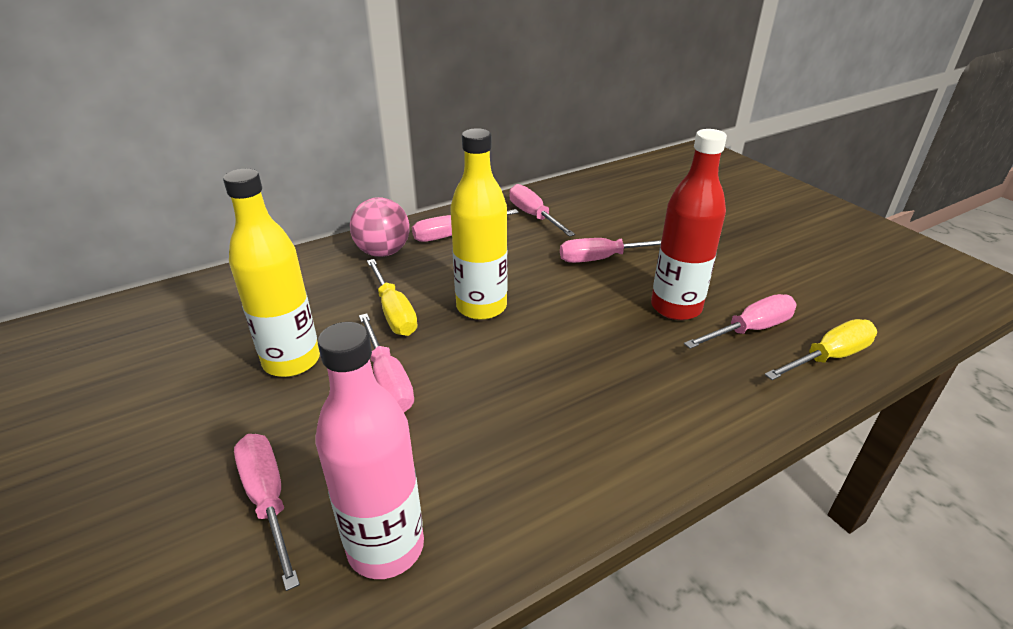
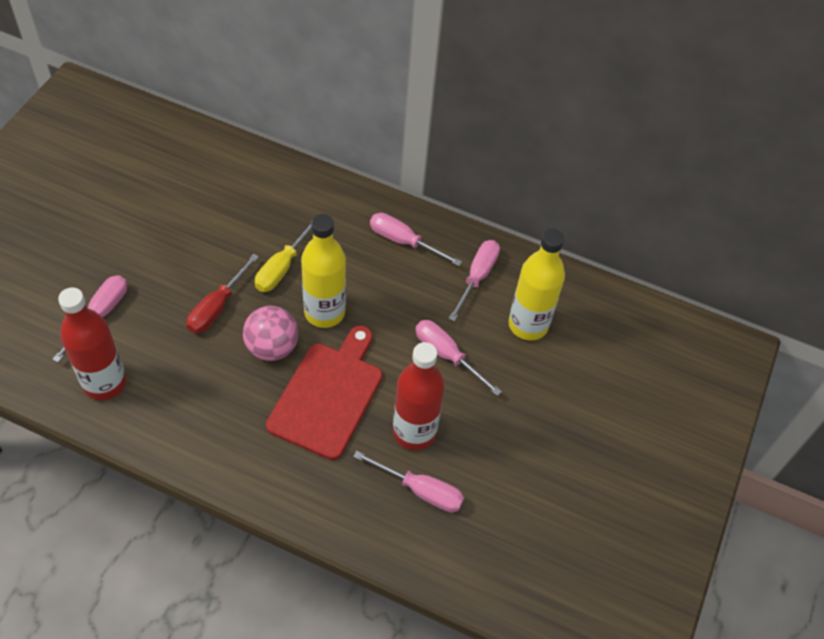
camera: 50 degrees right, 20 degrees up
yellow bottle [223,169,320,377] -> yellow bottle moved to [509,229,565,340]
pink bottle [316,322,424,579] -> red bottle [58,287,126,400]
pink ball [350,197,410,257] -> pink ball moved to [243,306,298,361]
pink screwdriver [359,313,414,412] -> red screwdriver [186,254,259,334]
yellow screwdriver [765,319,877,380] -> none
none -> red cutting board [266,325,382,460]

